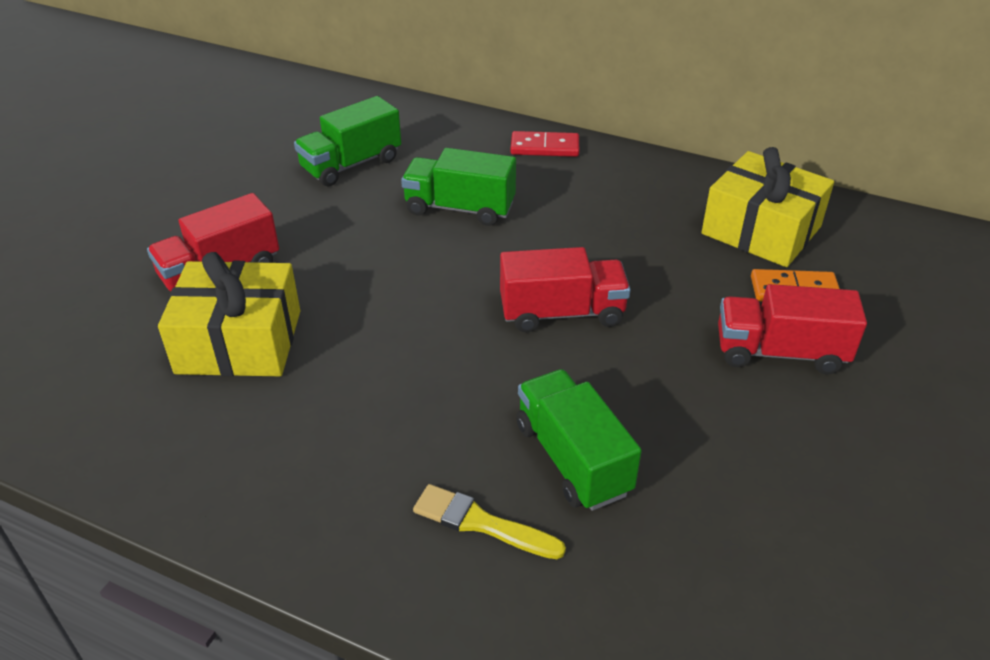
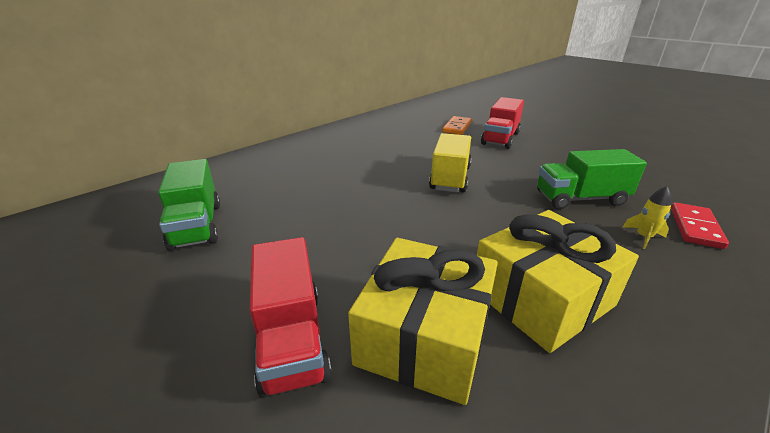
camera: 70 degrees left, 10 degrees down
green truck [401,148,516,226] -> none
yellow brush [413,484,566,559] -> yellow rocket [623,186,672,249]
red truck [500,247,631,332] -> yellow truck [429,133,472,193]
red domino [511,131,579,157] -> red domino moved to [671,202,729,249]
yellow gift [701,147,834,267] -> yellow gift moved to [477,210,639,353]

